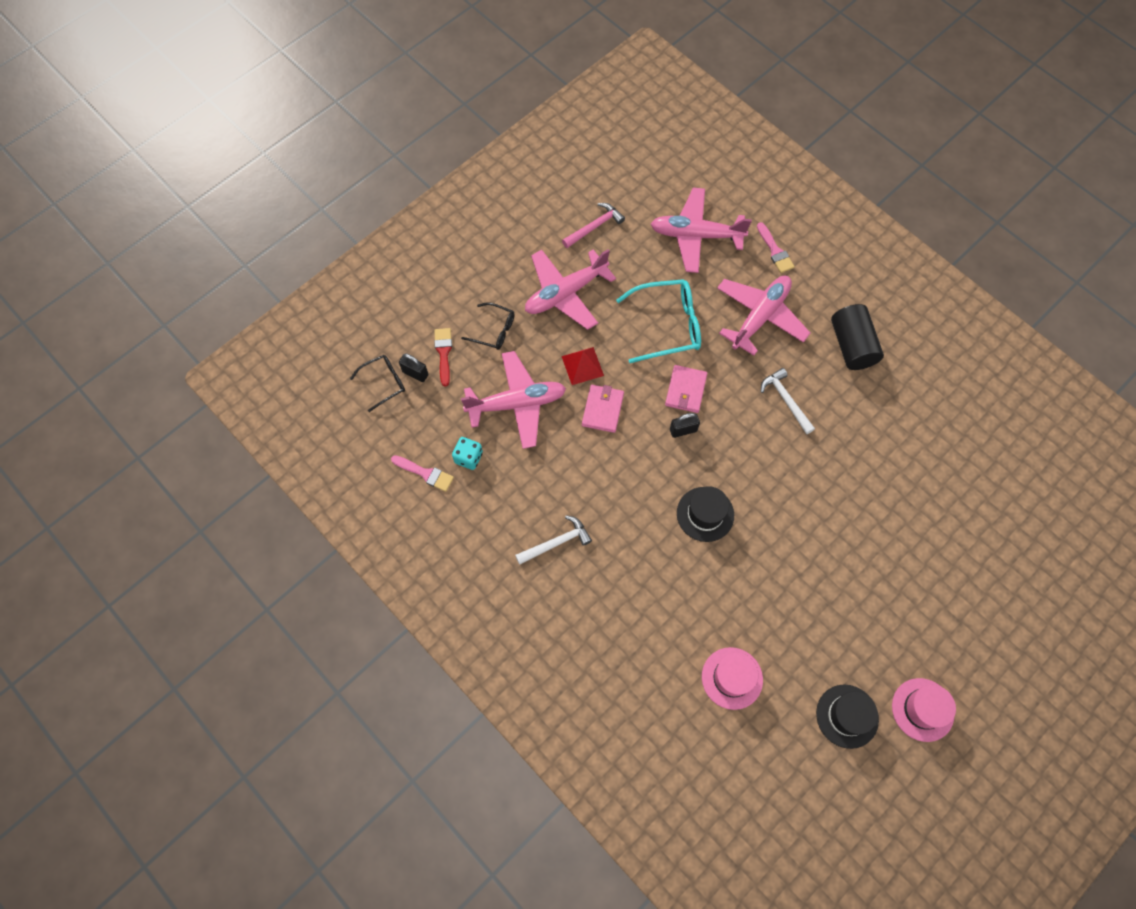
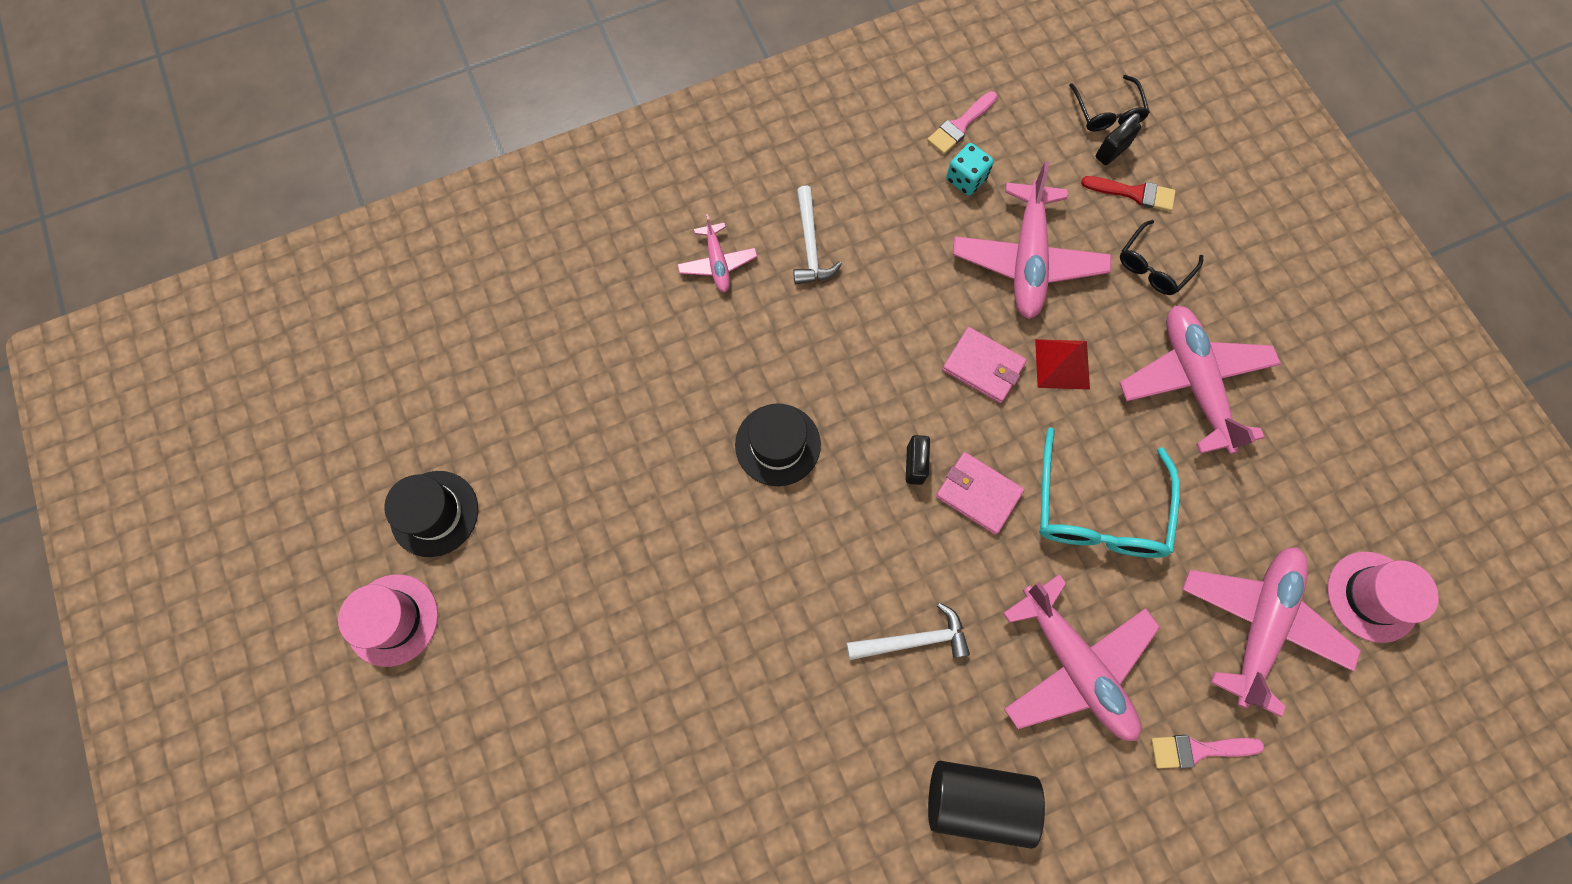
camera: 110 degrees right, 5 degrees up
pink hammer [562,203,625,248] -> none
pink hat [702,647,763,710] -> pink hat moved to [1327,552,1439,643]
none -> pink plane [677,214,757,292]

